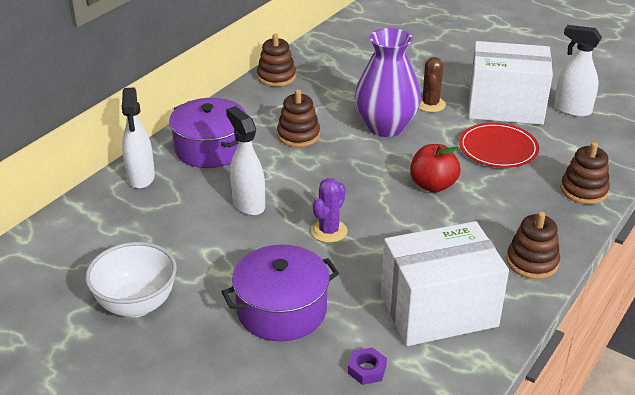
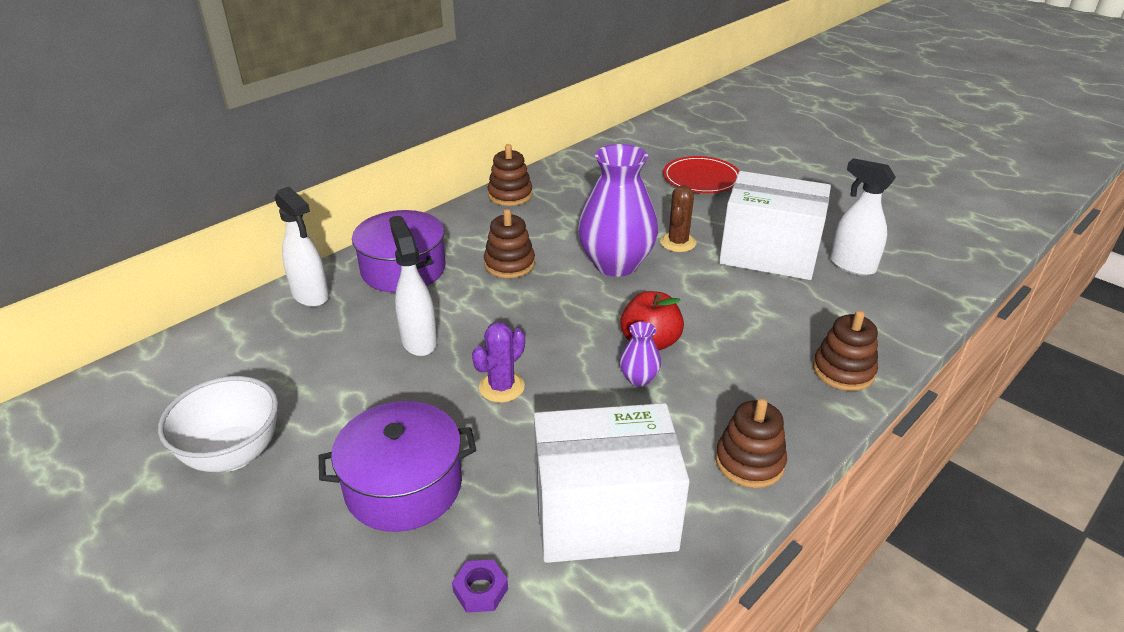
camera: 10 degrees right, 0 degrees up
white spray bottle [121,87,155,189] -> white spray bottle turned 45 degrees counterclockwise [275,187,329,307]
red plate [459,123,539,168] -> red plate moved to [663,156,739,193]
none -> purple vase [619,322,661,386]

